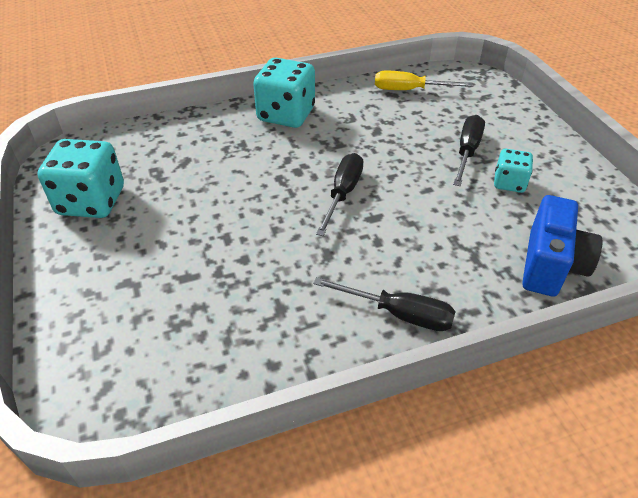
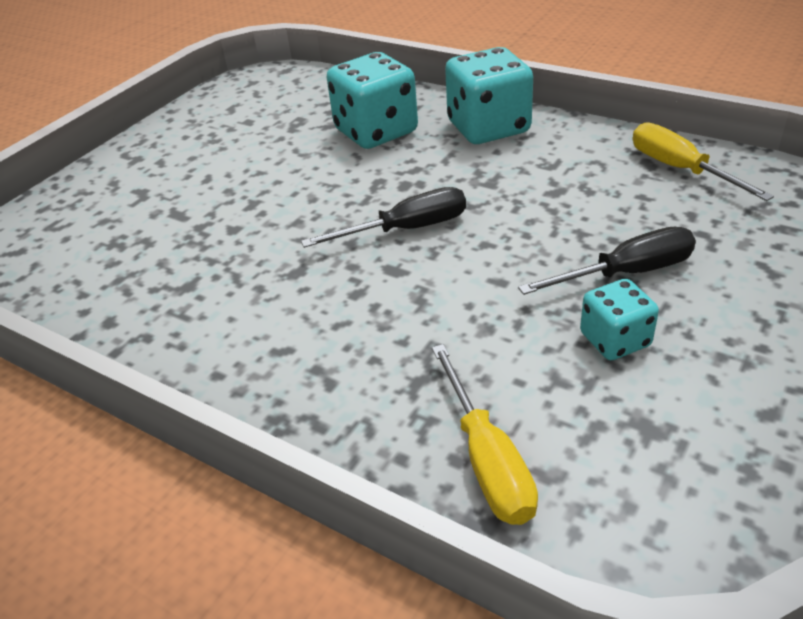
camera: 55 degrees right, 5 degrees down
turquoise dice [37,139,124,218] -> turquoise dice moved to [327,52,418,149]
black screwdriver [313,277,456,331] -> none
blue camera [522,195,602,297] -> yellow screwdriver [432,344,538,525]

